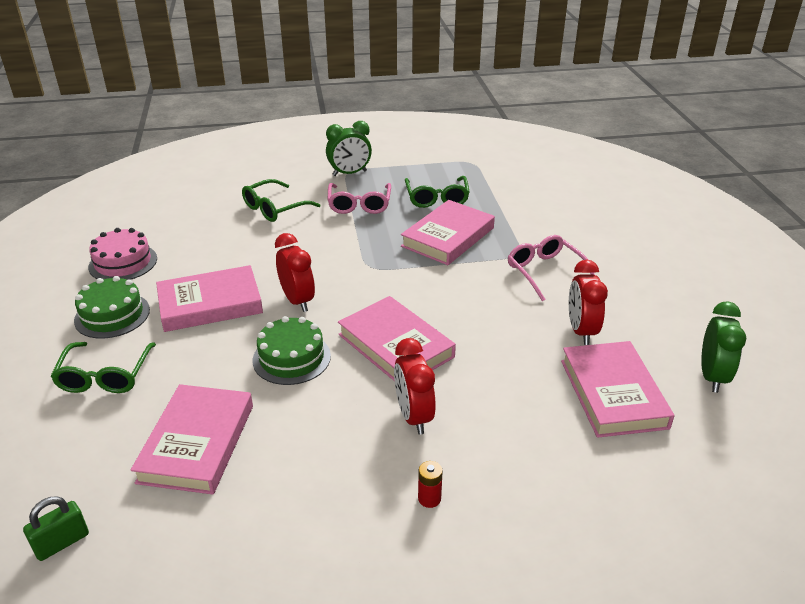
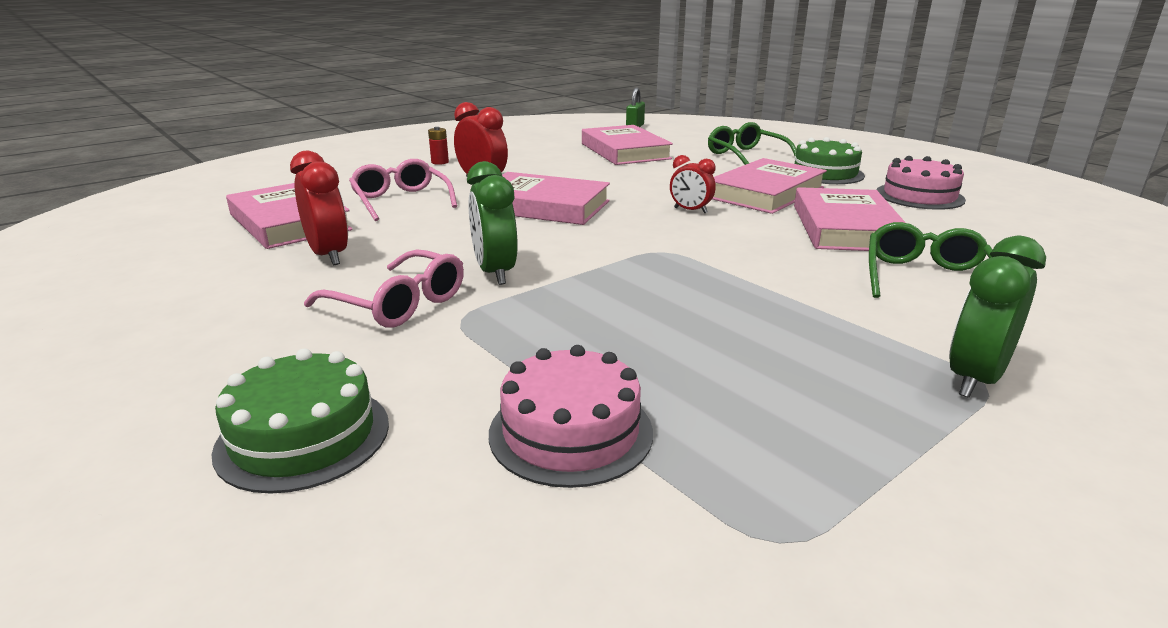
camera: 150 degrees right, 10 degrees down
green cake [253,316,331,385] -> green cake moved to [211,349,389,494]
red clock [275,233,315,312] -> red clock [670,155,716,213], size x0.64
pink glasses [328,183,391,214] -> pink glasses moved to [349,159,457,221]
pink book [401,200,495,265] -> pink book moved to [794,187,906,251]
green glasses [405,176,470,208] -> none
green clock [701,301,747,393] -> green clock moved to [467,161,518,285]
none -> pink cake [489,345,653,488]

